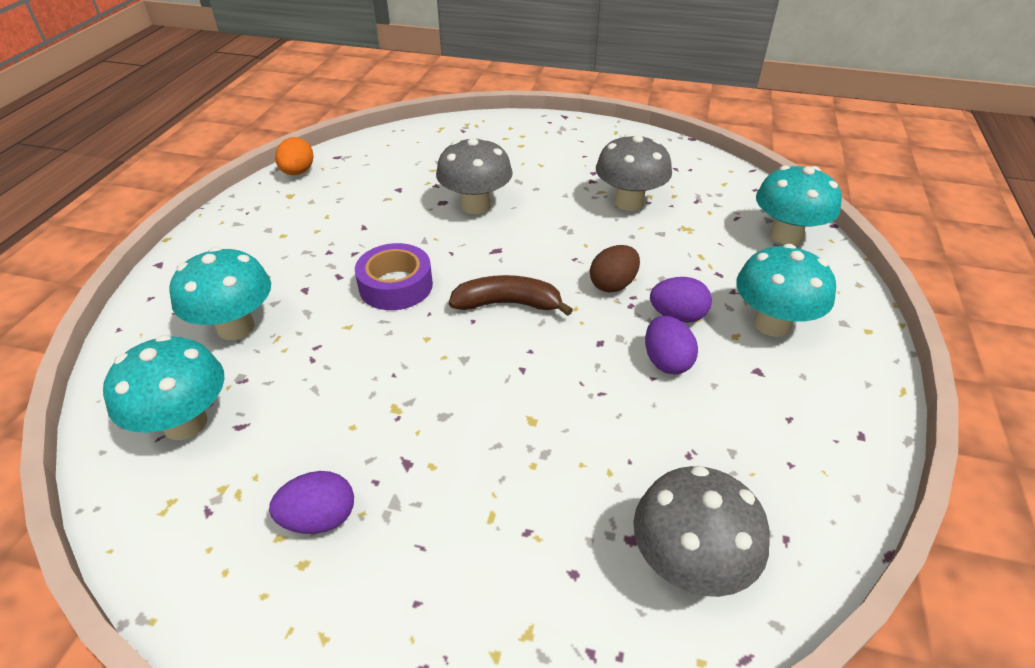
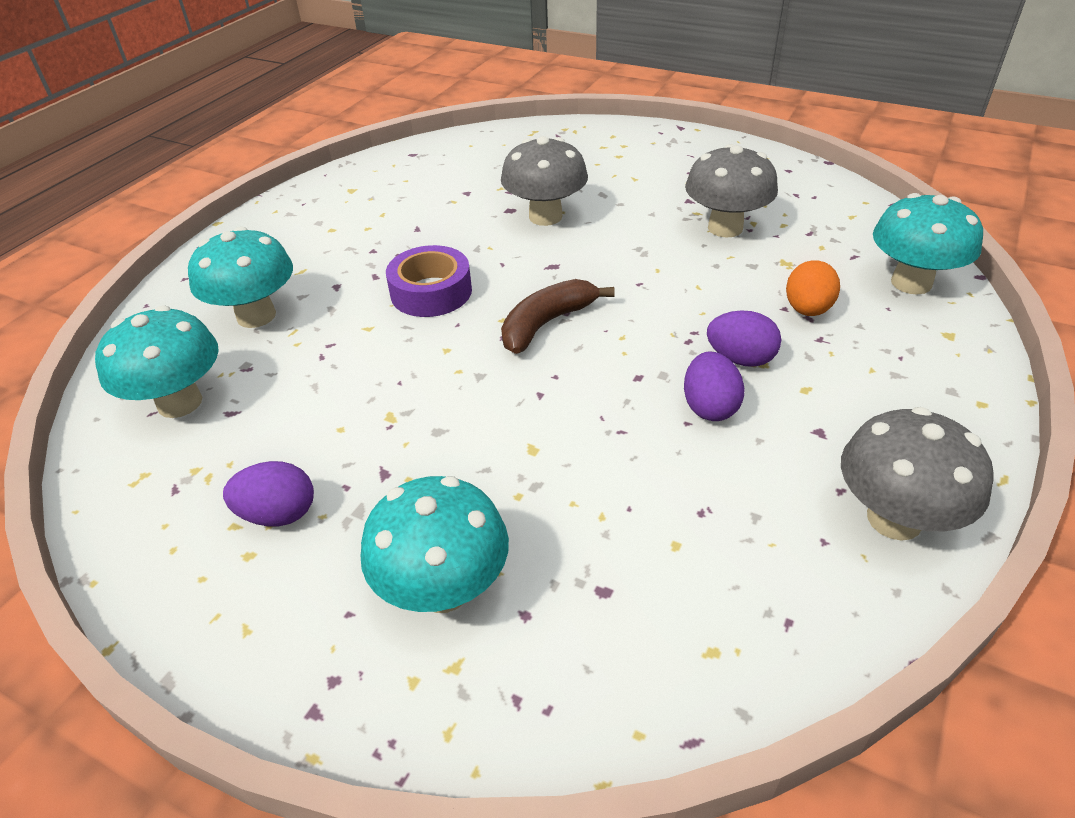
camera: 15 degrees right, 0 degrees up
orange egg [275,137,314,175] -> orange egg moved to [786,260,840,316]
brown banana [449,275,573,316] -> brown banana turned 60 degrees counterclockwise [501,279,615,354]
brown egg [590,245,640,293] -> none
grey mushroom [633,466,770,597] -> grey mushroom moved to [841,407,994,541]
turquoise mushroom [736,244,836,337] -> turquoise mushroom moved to [361,476,509,613]

